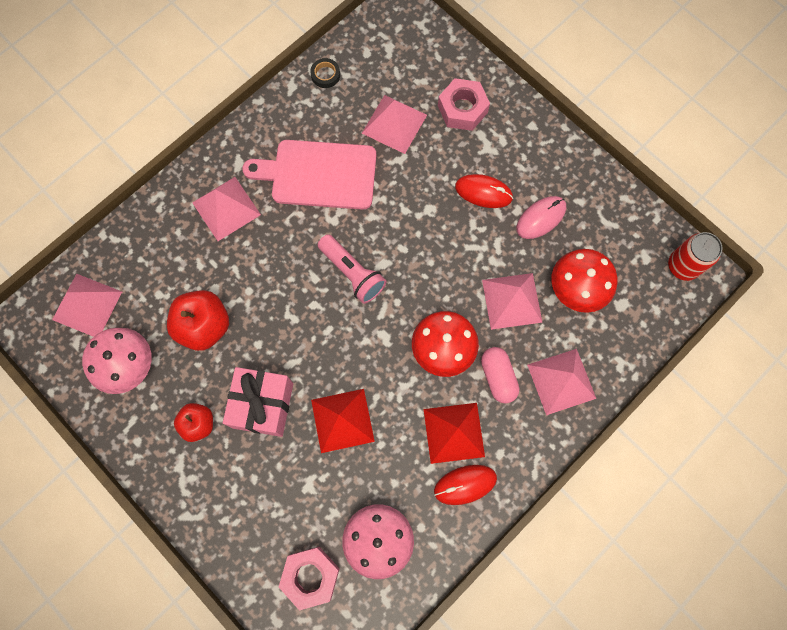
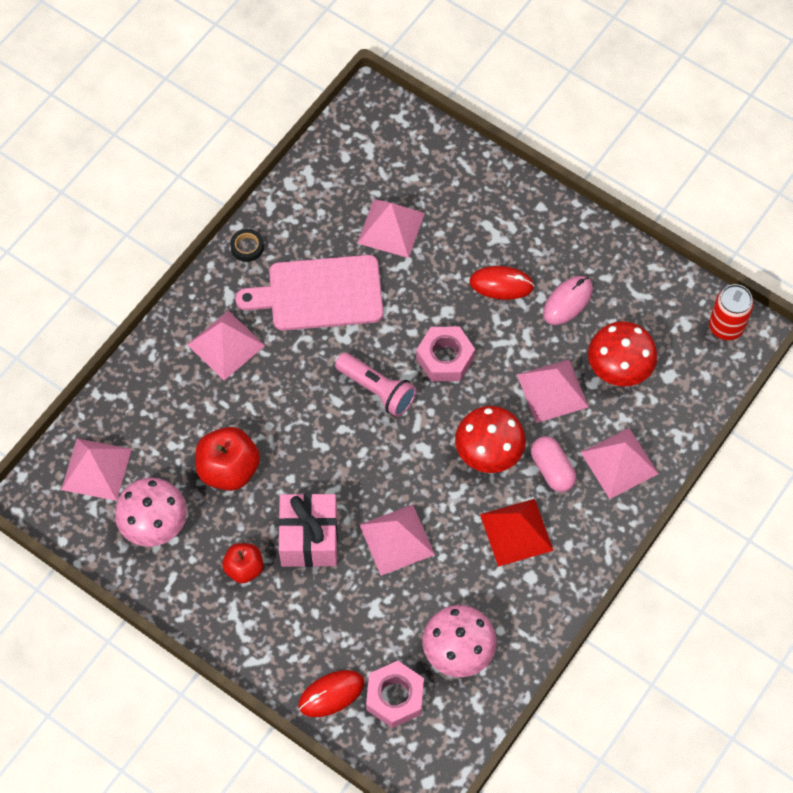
camera: 10 degrees left, 10 degrees down
black tape [310,58,340,88] -> black tape moved to [230,229,264,262]
red pyramid [311,389,375,453] -> pink pyramid [360,505,435,576]
red mouse [434,465,497,505] -> red mouse moved to [298,670,365,717]
pink nut [438,78,490,131] -> pink nut moved to [416,326,475,381]

